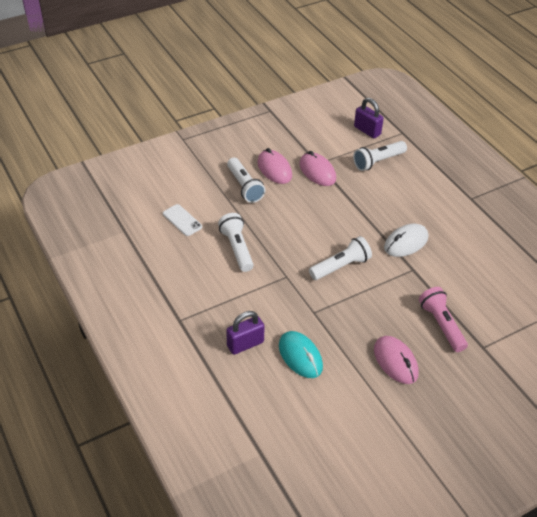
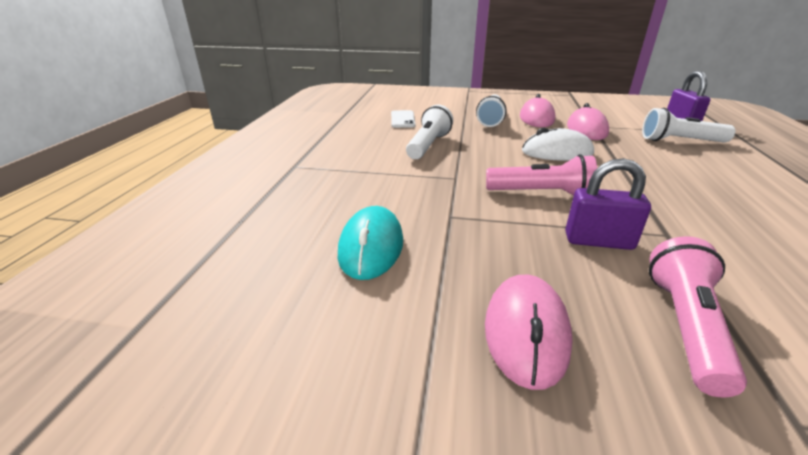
camera: 40 degrees right, 15 degrees down
purple padlock [226,311,265,355] -> purple padlock moved to [565,158,651,250]
white flashlight [309,236,372,280] -> pink flashlight [486,154,597,196]
white mouse [384,224,428,257] -> white mouse moved to [522,128,594,161]

